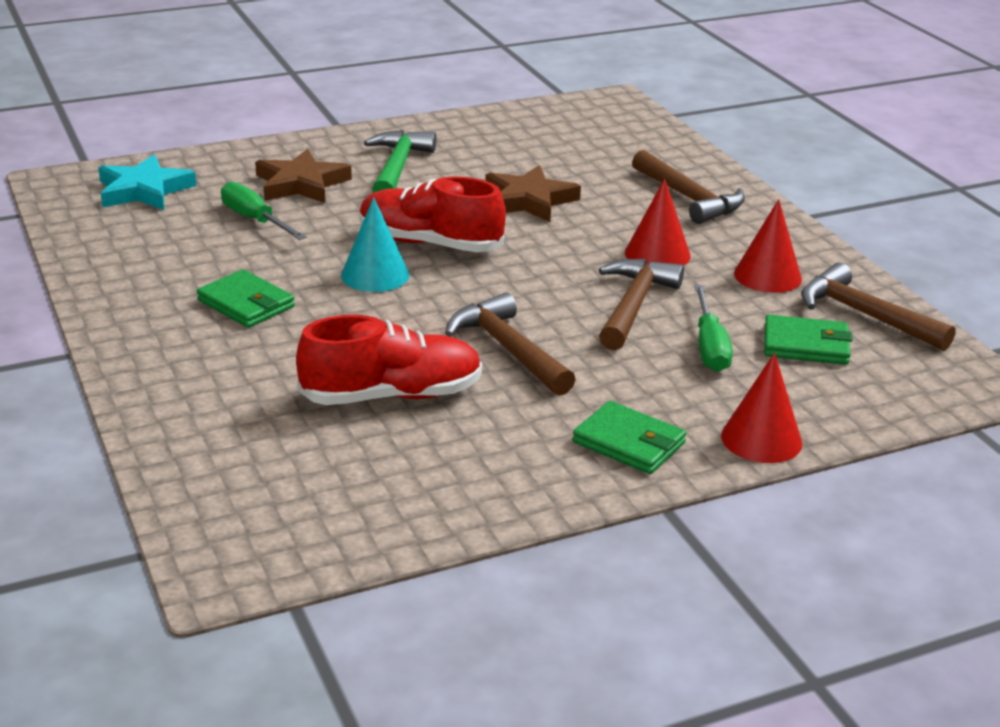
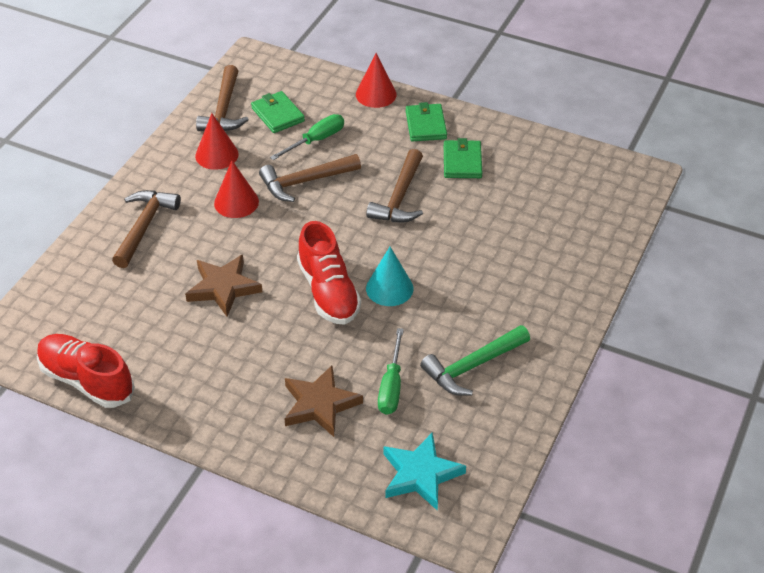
camera: 130 degrees left, 15 degrees up
green wallet [197,269,295,328] -> green wallet moved to [444,138,482,178]
red shoe [296,315,482,405] -> red shoe moved to [37,334,135,408]
green hammer [364,130,436,193] -> green hammer moved to [420,325,530,396]

